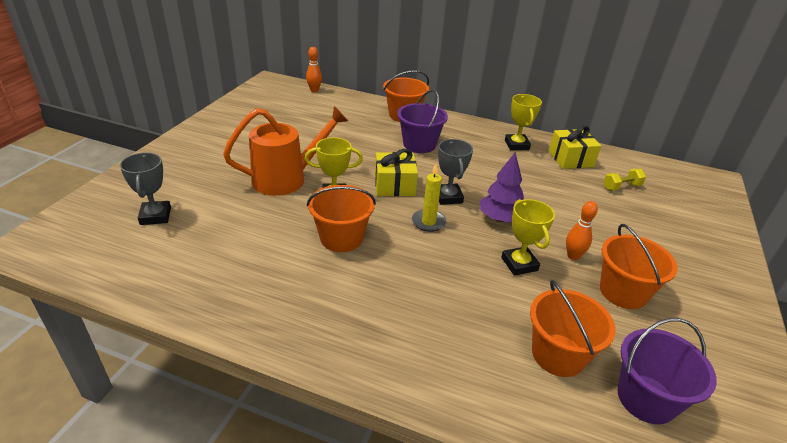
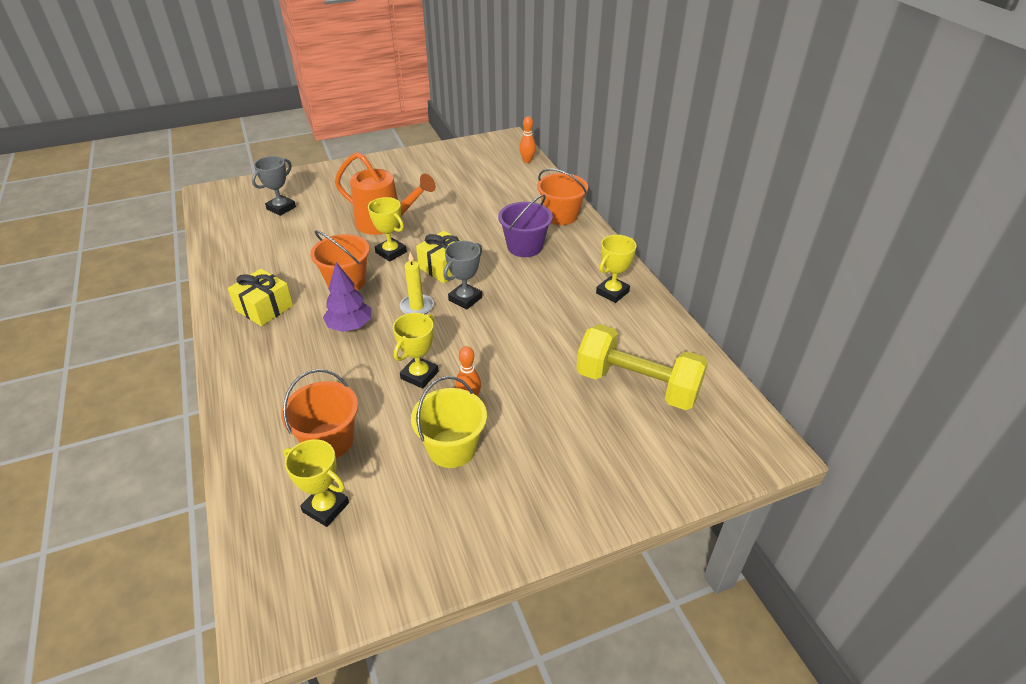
camera: 50 degrees right, 5 degrees up
purple tree [480,152,524,222] -> purple tree moved to [323,262,371,332]
yellow gift [549,125,601,169] -> yellow gift moved to [228,269,293,326]
orange bucket [600,224,678,309] -> yellow bucket [411,376,487,468]
yellow dumbbell [604,169,646,191] -> yellow dumbbell [576,324,708,410], size x2.41
purple bucket [617,318,717,424] -> yellow trophy [283,439,349,527]

